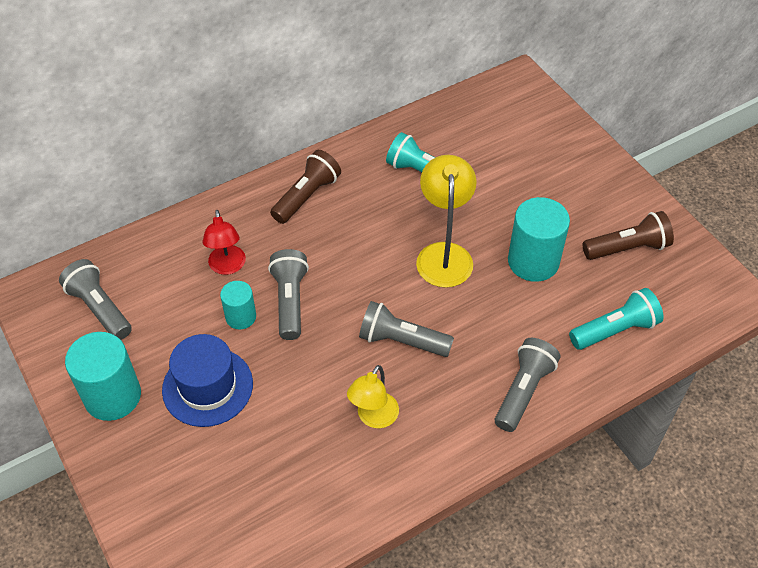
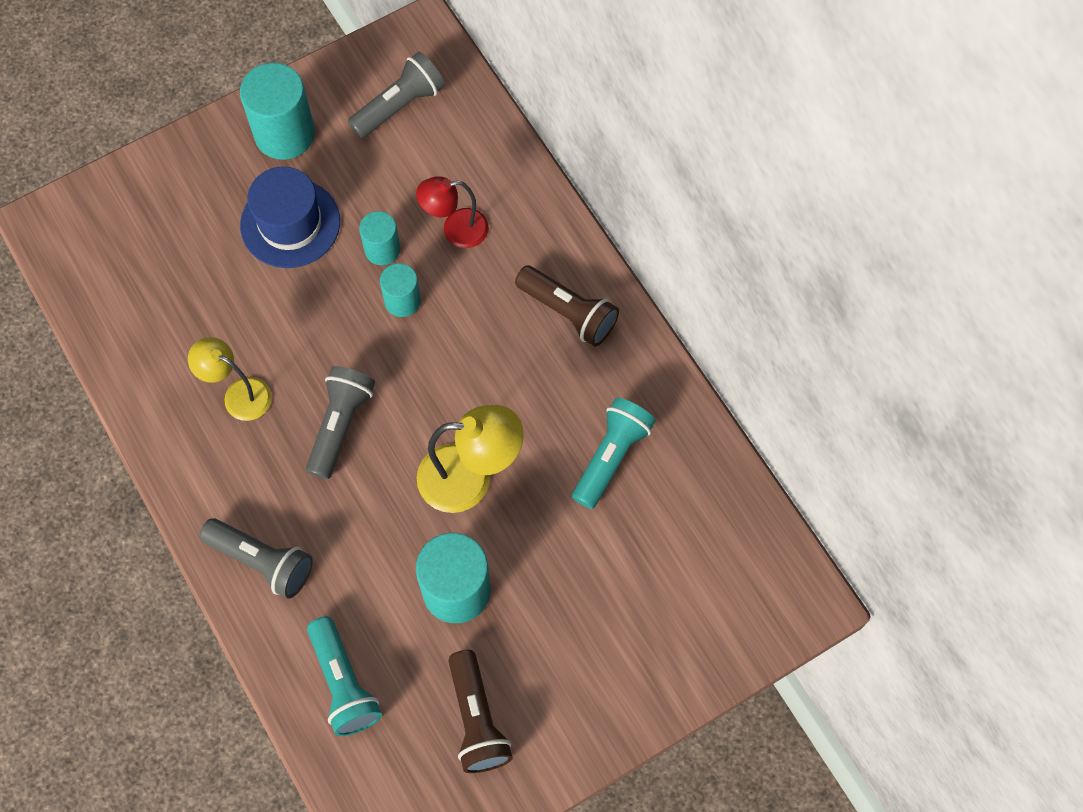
camera: 90 degrees right, 15 degrees up
grey flashlight [268,249,309,340] -> turquoise cylinder [380,263,421,317]

